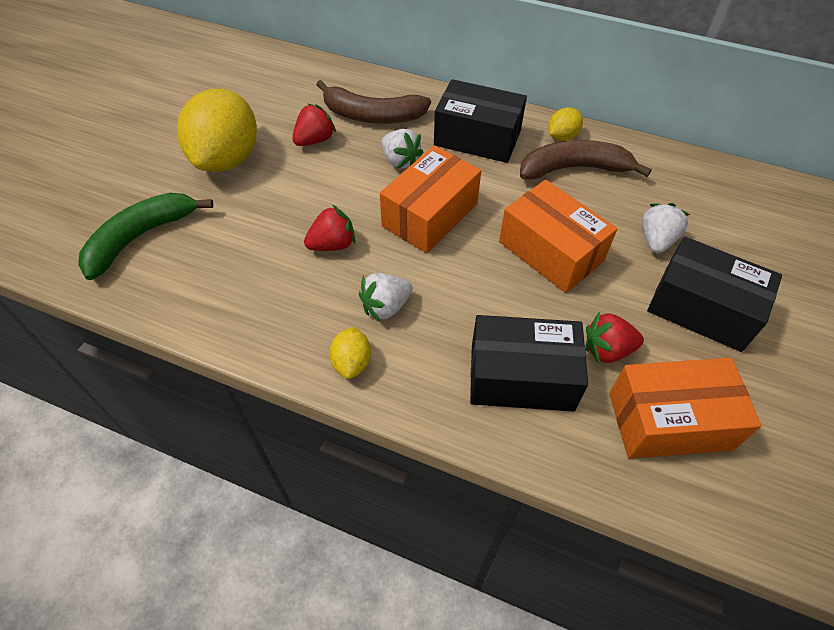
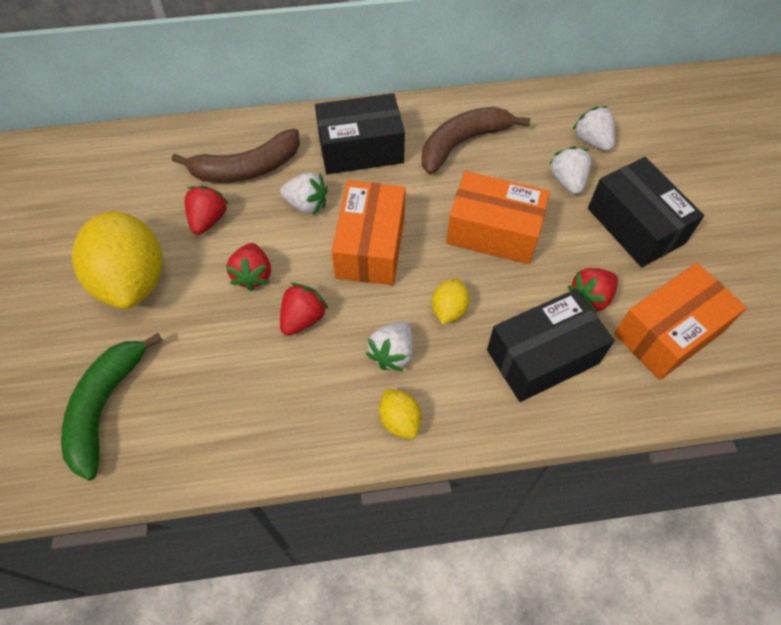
camera: 30 degrees left, 5 degrees up
yellow lemon [548,107,583,141] -> yellow lemon moved to [432,279,470,324]
black box [647,237,782,352] -> black box turned 60 degrees clockwise [588,157,704,267]
none -> red strawberry [226,243,271,291]
none -> white strawberry [572,106,615,151]

